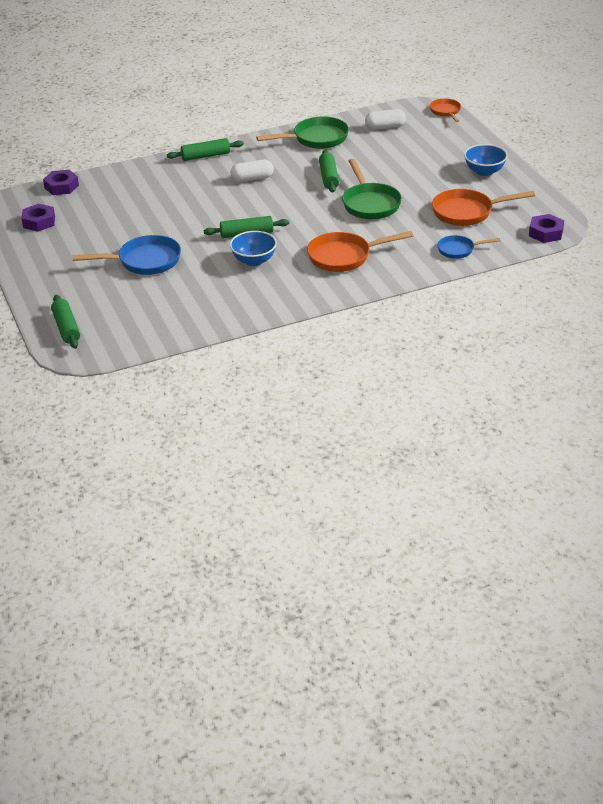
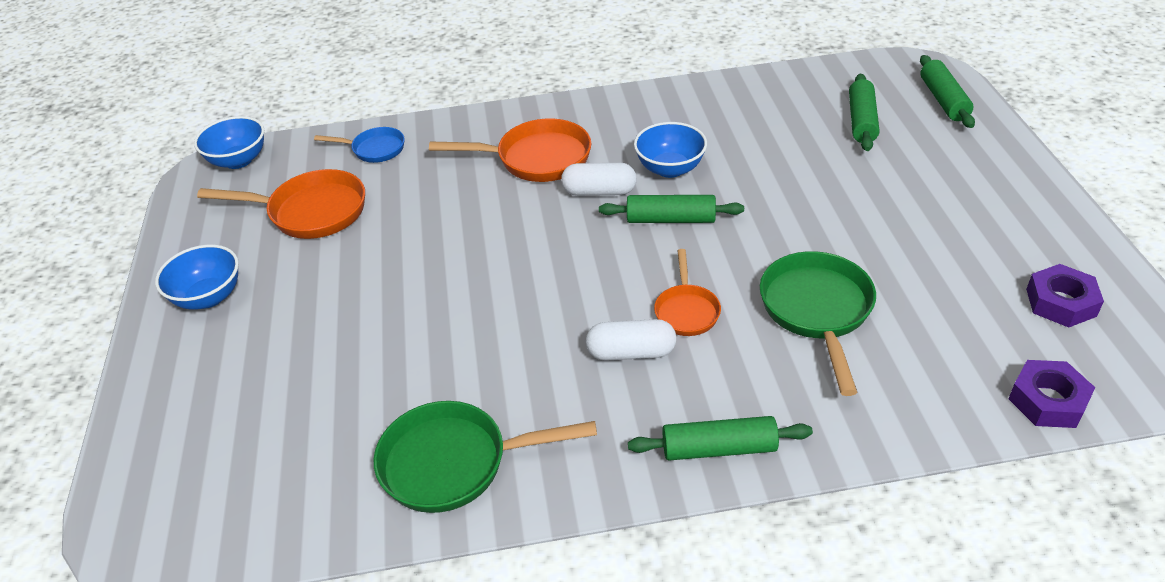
camera: 165 degrees left, 5 degrees up
blue pan [72,235,181,275] -> none
green rolling pin [319,150,339,192] -> green rolling pin moved to [849,73,879,151]
green pan [342,159,402,219] -> green pan moved to [760,251,876,396]
white capsule [365,109,406,130] -> white capsule moved to [561,163,637,196]
orange pan [430,99,461,122] -> orange pan moved to [654,249,721,336]
purple nut [529,214,564,243] -> blue bowl [194,116,264,169]

